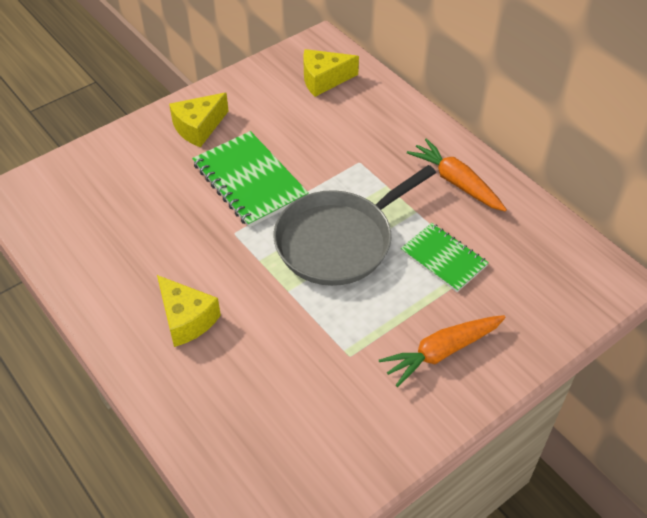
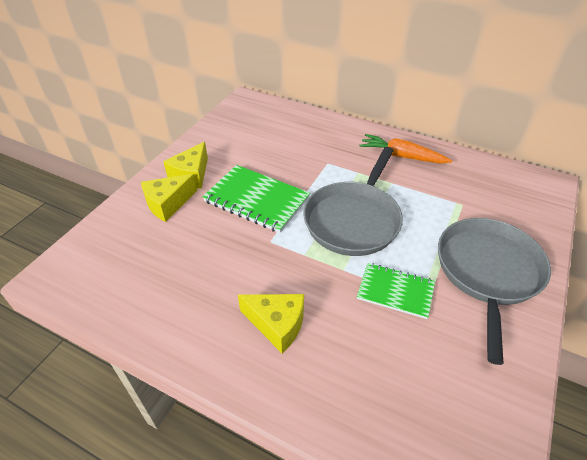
camera: 25 degrees left, 5 degrees down
yellow cheese [303,49,359,97] -> yellow cheese moved to [141,174,197,222]
orange carrot [379,315,506,387] -> grey pan [438,218,551,365]
green notebook [401,223,489,292] -> green notebook moved to [357,263,435,319]

